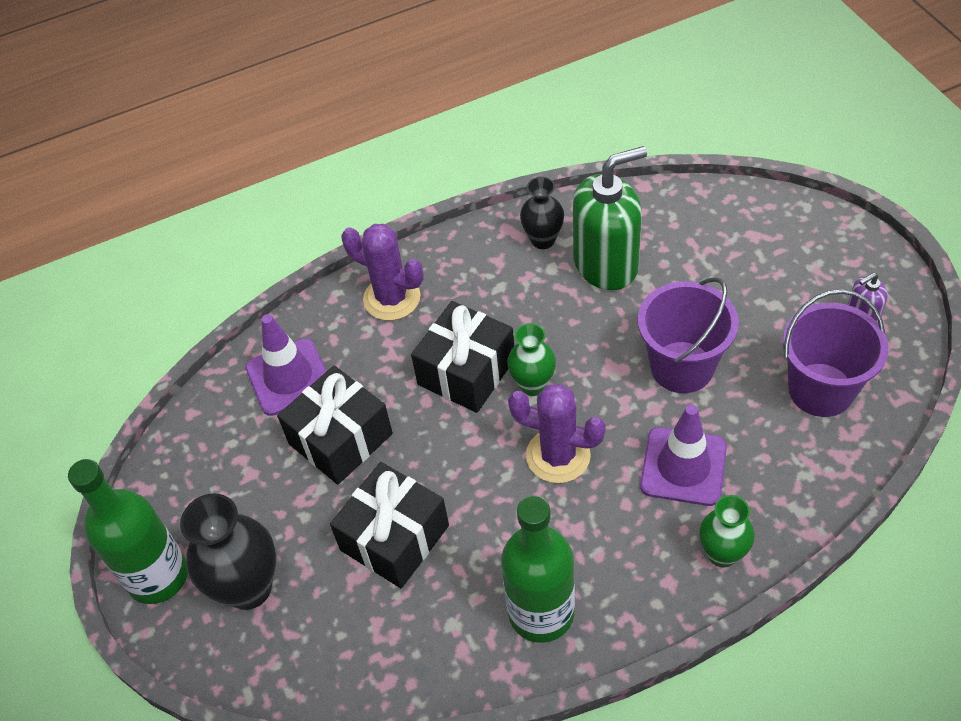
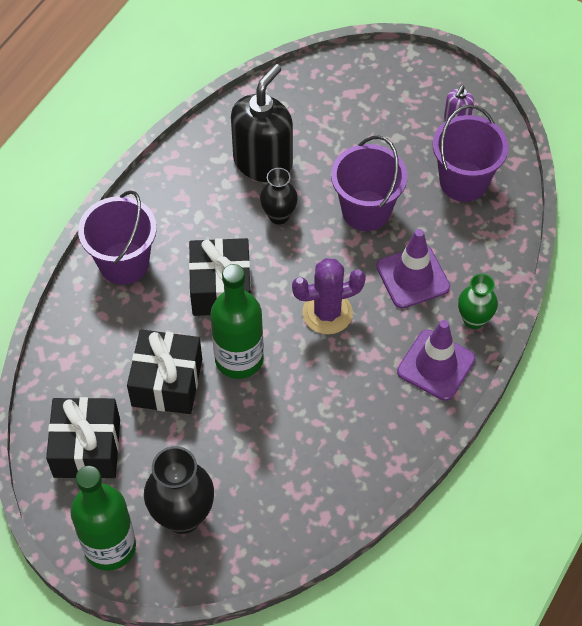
camera: 40 degrees left, 5 degrees up
purple traffic cone [245,314,327,416] -> purple traffic cone moved to [397,320,476,401]
black gift [330,462,449,588] -> black gift moved to [46,397,120,478]
purple cactus [341,224,424,321] -> purple bucket [78,190,157,285]
green bottle [501,495,575,643] -> green bottle moved to [210,264,264,379]
green vase [507,323,556,396] -> none
black vase [520,177,564,249] -> black vase moved to [260,168,298,224]
green soap dispenser [573,146,647,290] -> black soap dispenser [231,64,293,182]

